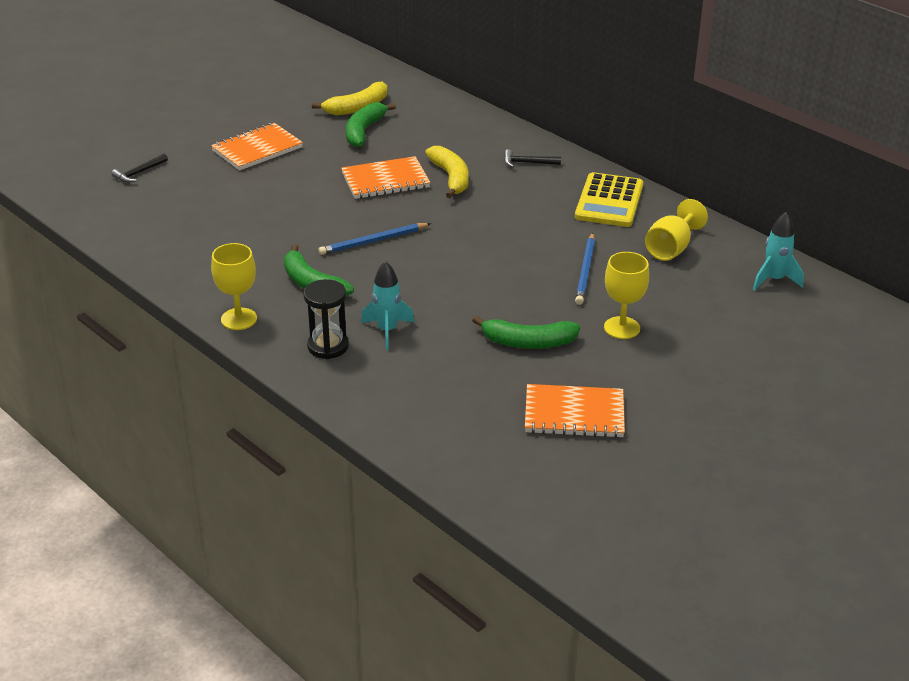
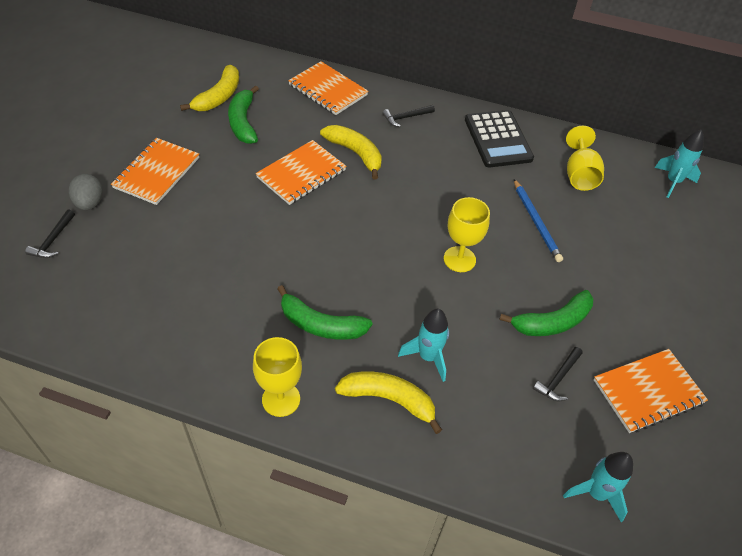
camera: 30 degrees left, 15 degrees up
black hourglass [303,279,349,359] -> yellow banana [335,372,442,434]
blue pencil [318,223,431,255] -> none
yellow calculator [575,172,643,227] -> black calculator [465,110,534,168]
yellow goblet [604,252,649,339] -> yellow goblet moved to [444,197,490,272]
none -> grey egg [69,174,103,210]
none -> orange notebook [288,61,368,115]
none -> black hammer [533,347,583,401]
none -> turquoise rocket [563,452,633,522]

